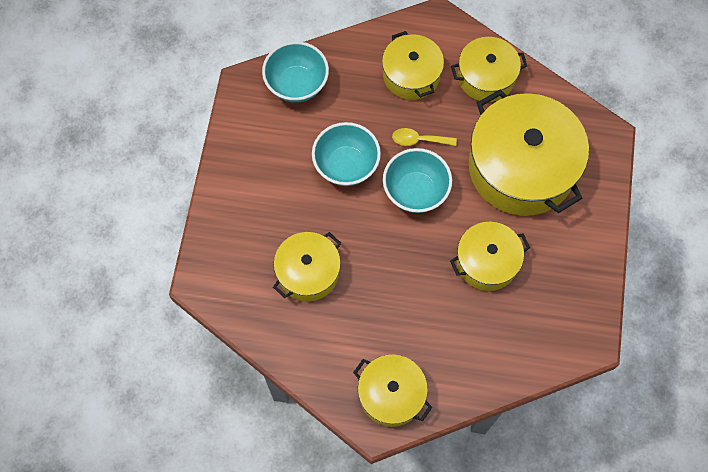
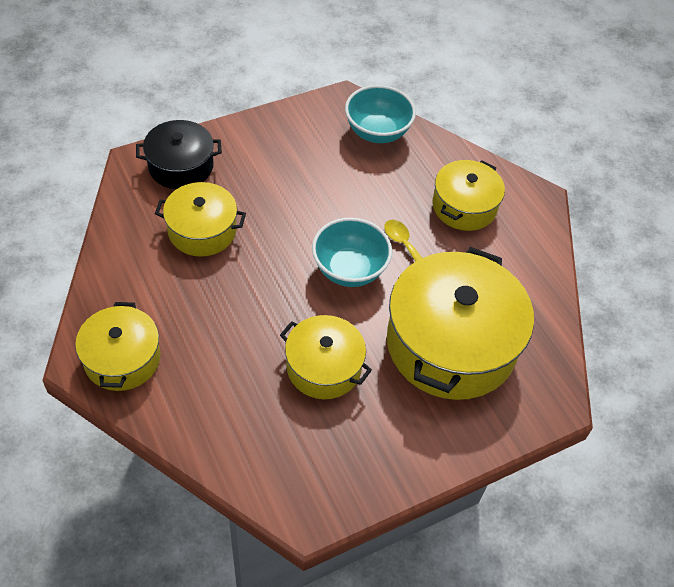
camera: 50 degrees right, 15 degrees down
turquoise bowl [312,122,381,186] -> none
yellow pot [451,37,527,102] -> none
none -> black pot [136,120,222,189]

